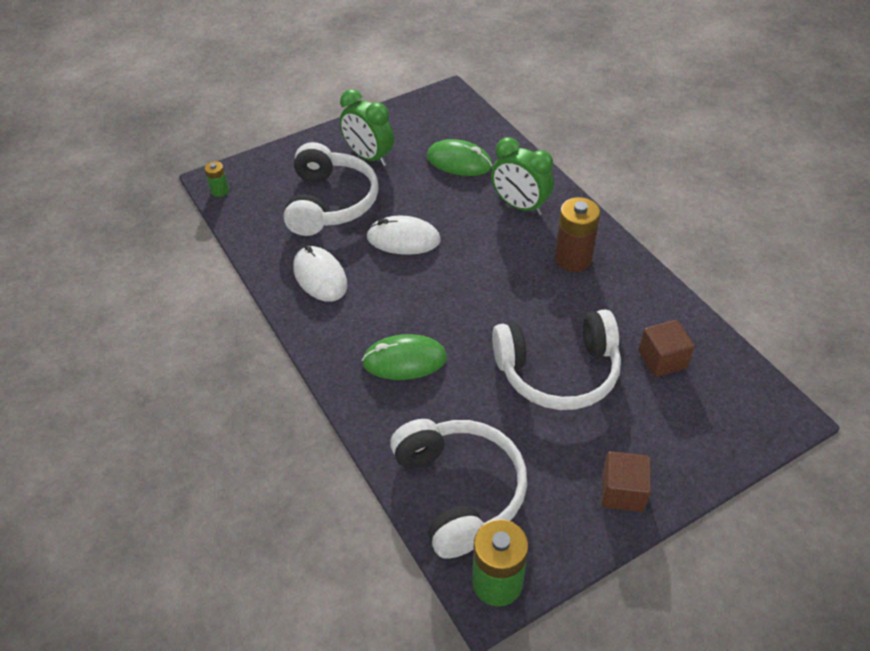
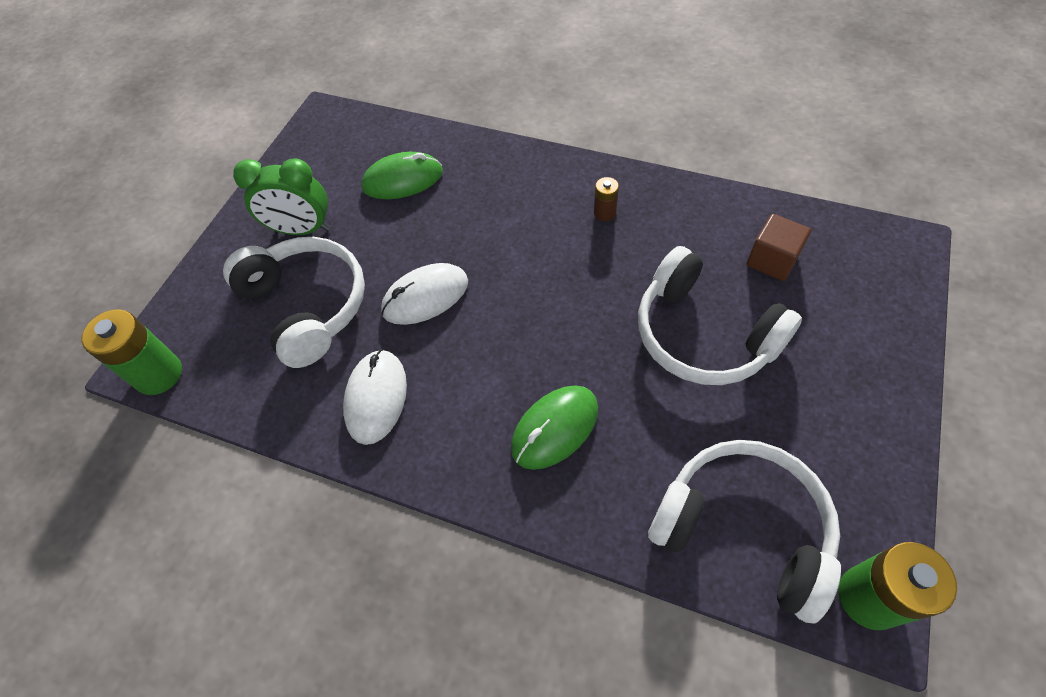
camera: 35 degrees left, 10 degrees up
green battery [205,161,229,197] -> green battery [81,309,182,395], size x1.93
white mouse [293,245,347,302] -> white mouse turned 75 degrees clockwise [343,349,407,445]
green clock [491,137,554,215] -> none
white headphones [492,309,621,410] -> white headphones turned 90 degrees clockwise [638,246,802,385]
brown battery [554,197,600,272] -> brown battery [594,177,619,221], size x0.52
brown cube [602,451,651,512] -> none

